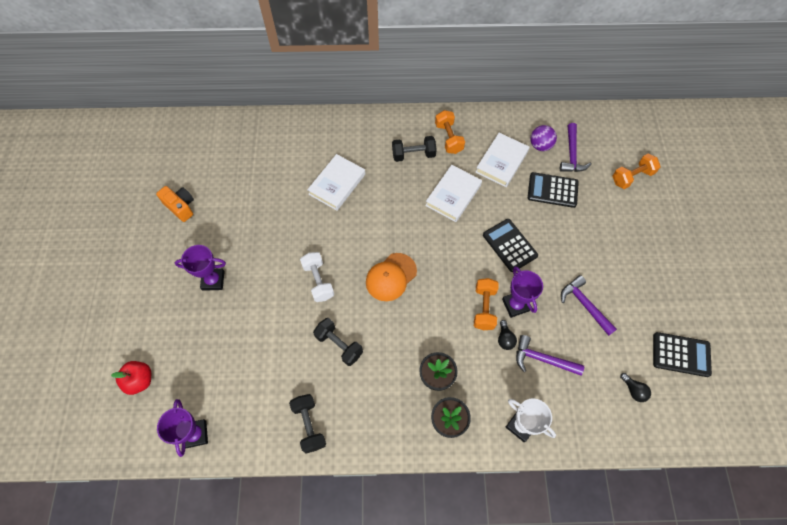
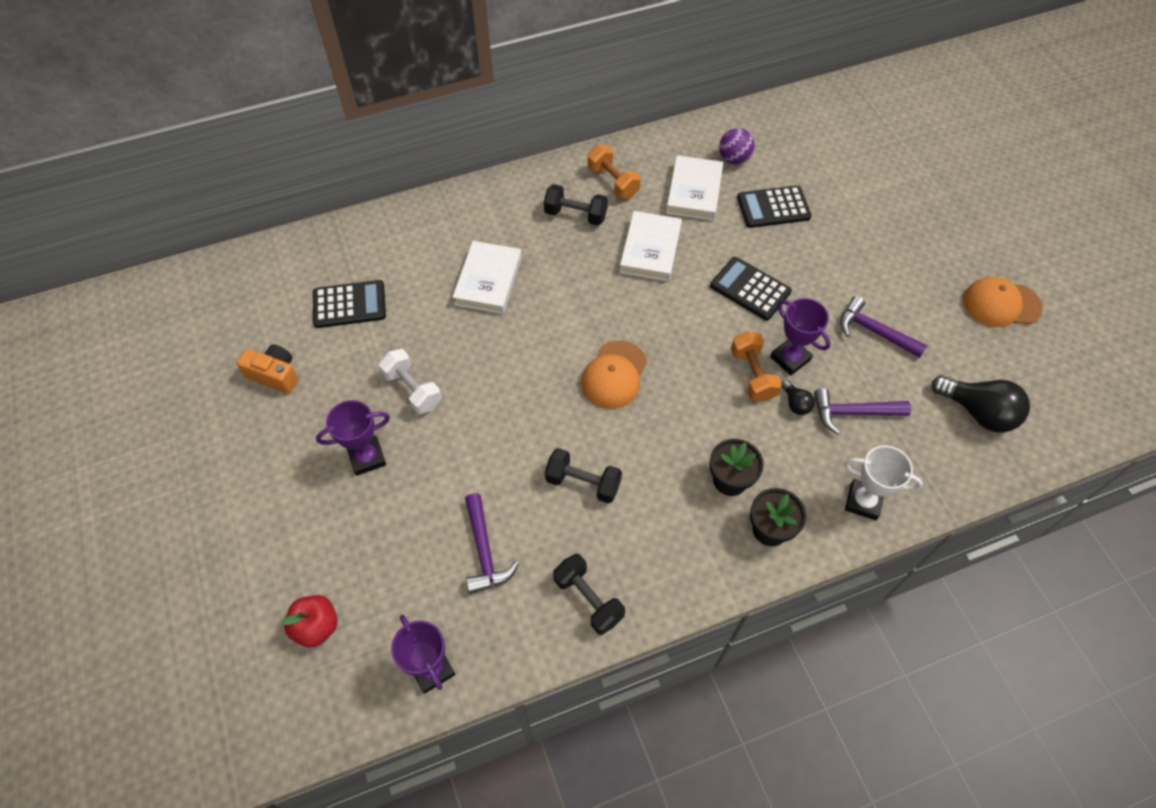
camera: 20 degrees left, 5 degrees down
white dumbbell [300,252,334,302] -> white dumbbell moved to [379,349,442,414]
black dumbbell [392,136,437,162] -> black dumbbell turned 45 degrees clockwise [544,184,608,226]
purple hammer [560,123,591,172] -> purple hammer moved to [465,493,519,594]
orange dumbbell [612,154,661,189] -> none
black light bulb [620,373,651,402] -> black light bulb [932,375,1030,433], size x2.02
black calculator [653,332,712,377] -> black calculator moved to [313,280,386,328]
none -> orange cap [963,277,1043,327]

